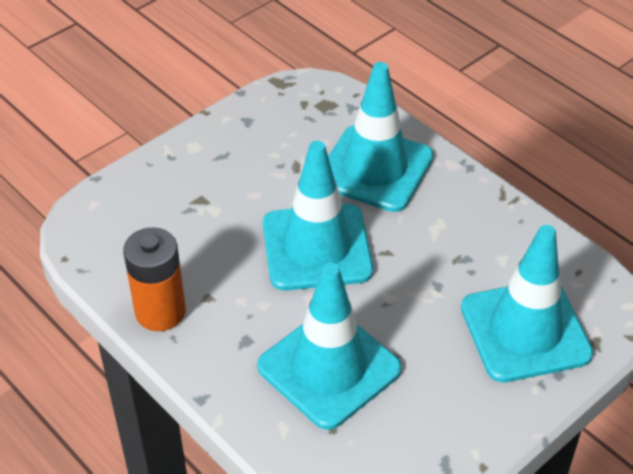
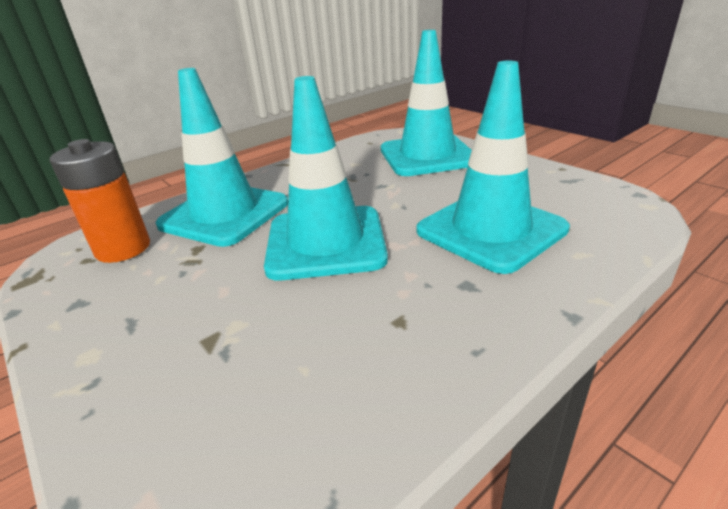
camera: 85 degrees left, 15 degrees down
orange battery [123,227,186,331] -> orange battery moved to [50,139,150,263]

